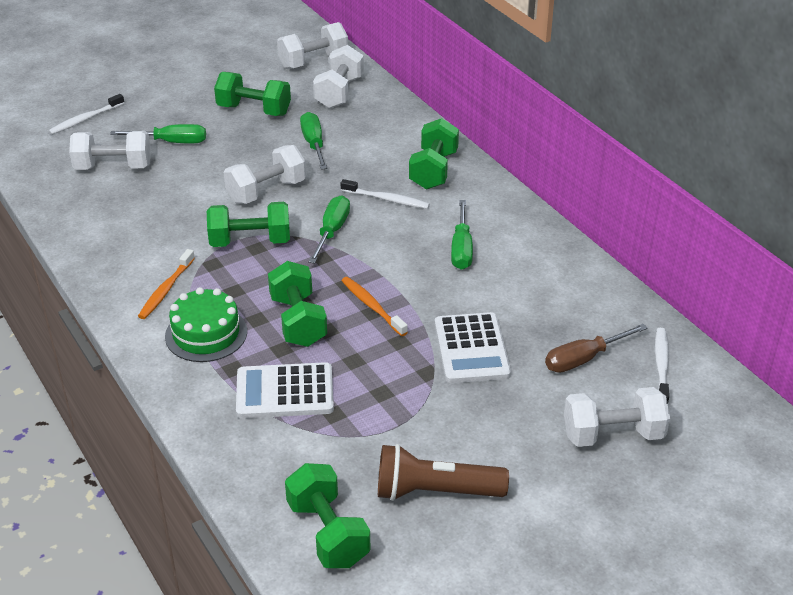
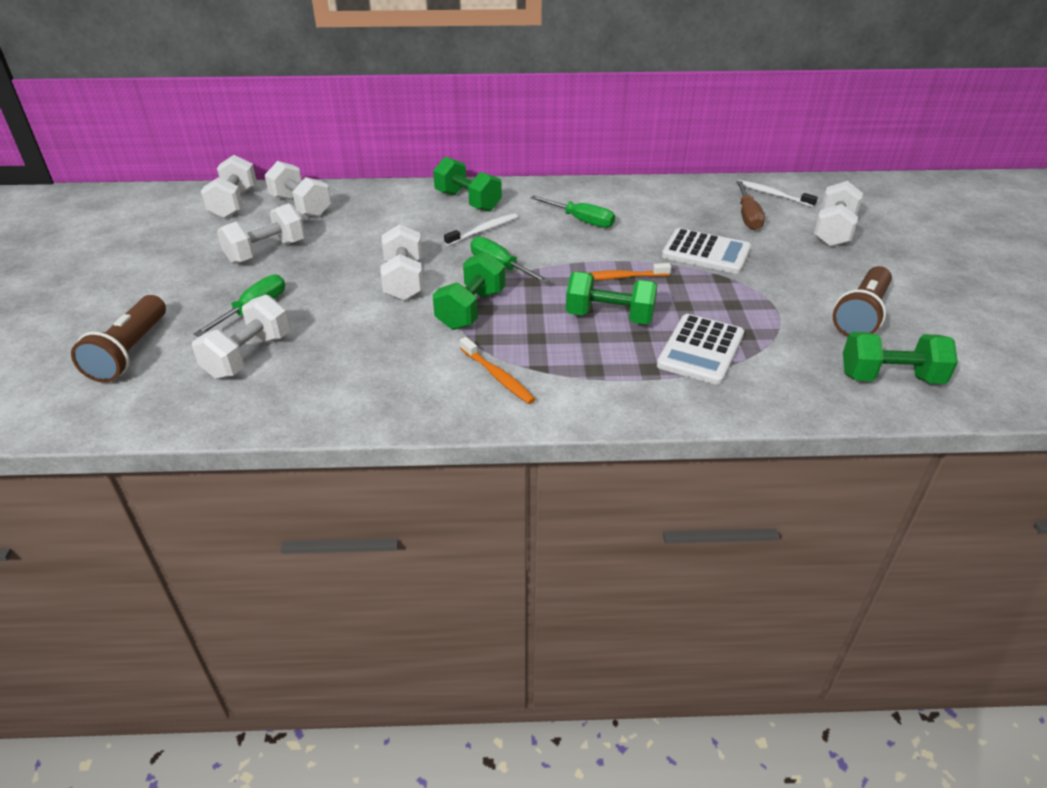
camera: 60 degrees left, 0 degrees up
white toothbrush [48,94,124,135] -> brown flashlight [71,295,166,383]
green cake [165,287,247,362] -> none
green dumbbell [214,72,291,116] -> white dumbbell [217,203,305,264]
green screwdriver [300,112,327,170] -> none

